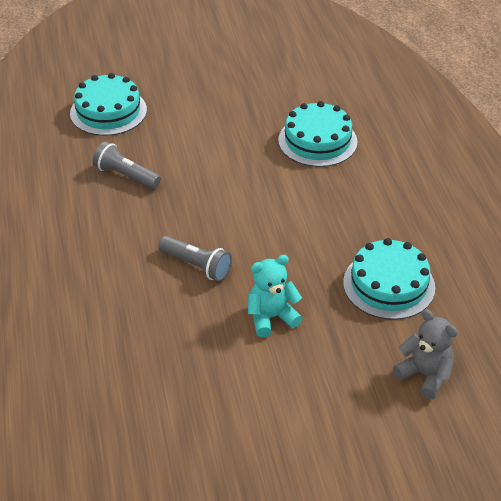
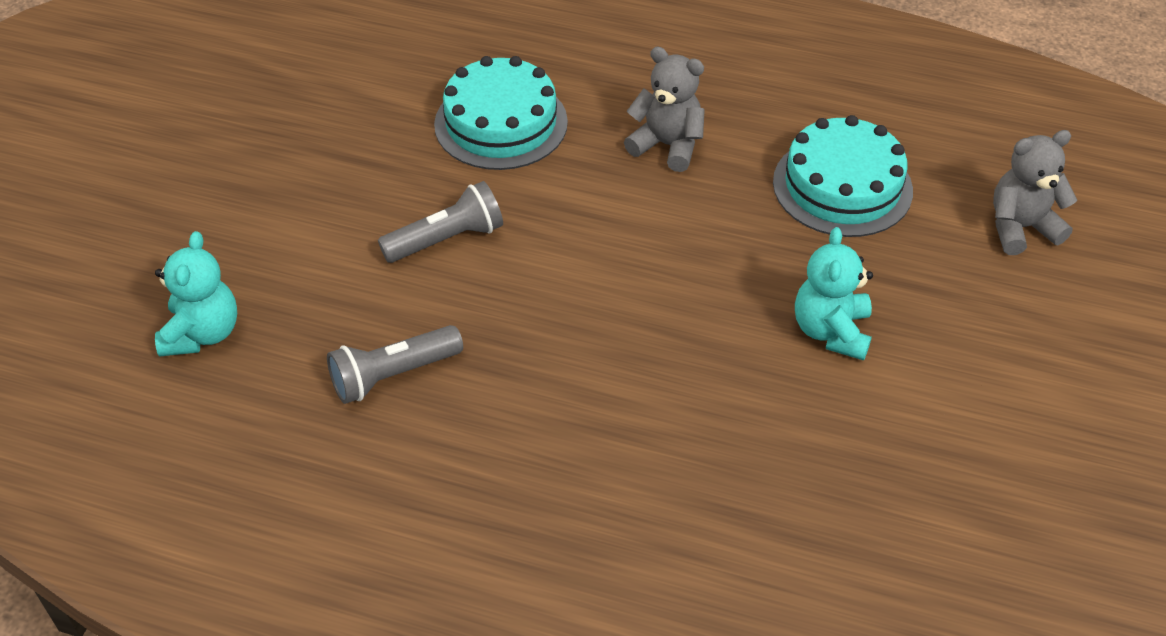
camera: 60 degrees left, 5 degrees up
turquoise cake [70,73,147,136] -> turquoise teddy bear [155,231,237,357]
grey flashlight [158,236,232,281] -> grey flashlight moved to [378,181,503,263]
none -> grey teddy bear [624,47,705,172]

